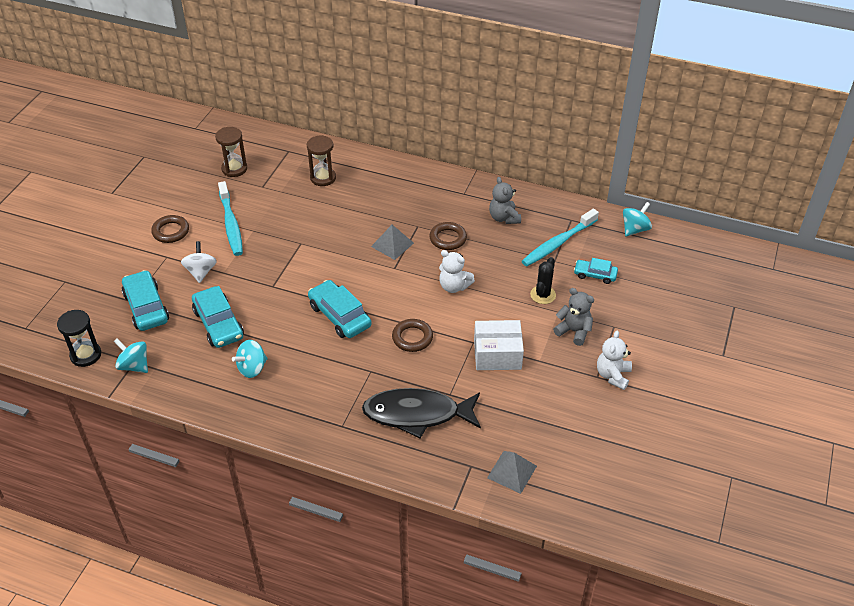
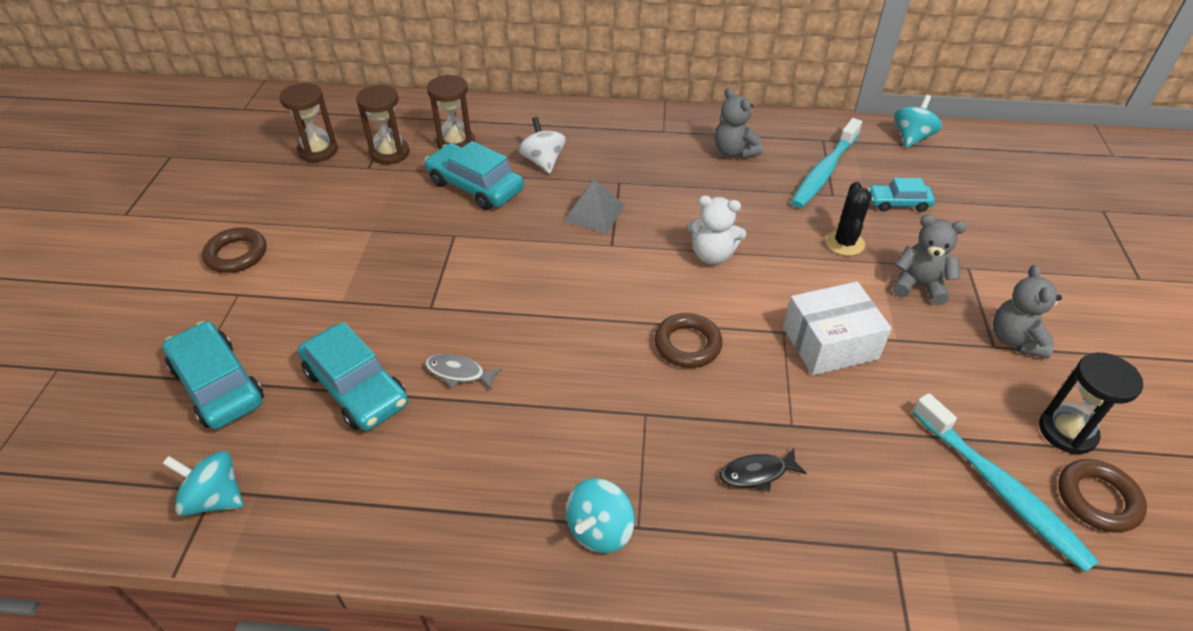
camera: 15 degrees left, 0 degrees up
black hourglass [57,310,101,367] -> black hourglass moved to [1039,352,1143,454]
white spinning top [181,241,217,283] -> white spinning top moved to [518,117,566,174]
turquoise toothbrush [218,181,243,256] -> turquoise toothbrush moved to [912,393,1099,572]
turquoise spinning top [232,340,268,378] -> turquoise spinning top moved to [566,478,635,553]
turquoise car [308,280,372,338] -> turquoise car moved to [424,141,524,210]
black fish [362,388,481,438] -> black fish [719,448,807,492], size x0.41
brown ring [429,222,467,250] -> brown ring moved to [1058,459,1147,533]
grey pyramid [487,451,537,494] -> none
white teddy bear [597,331,632,390] -> grey teddy bear [993,265,1062,359]
none -> brown hourglass [356,84,410,164]
none -> grey fish [425,354,502,390]

